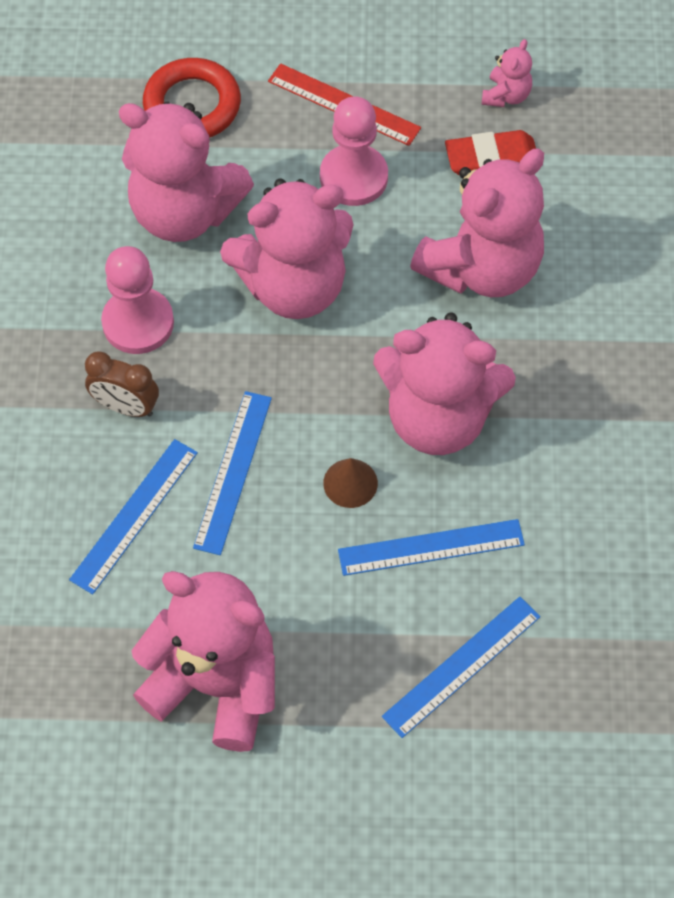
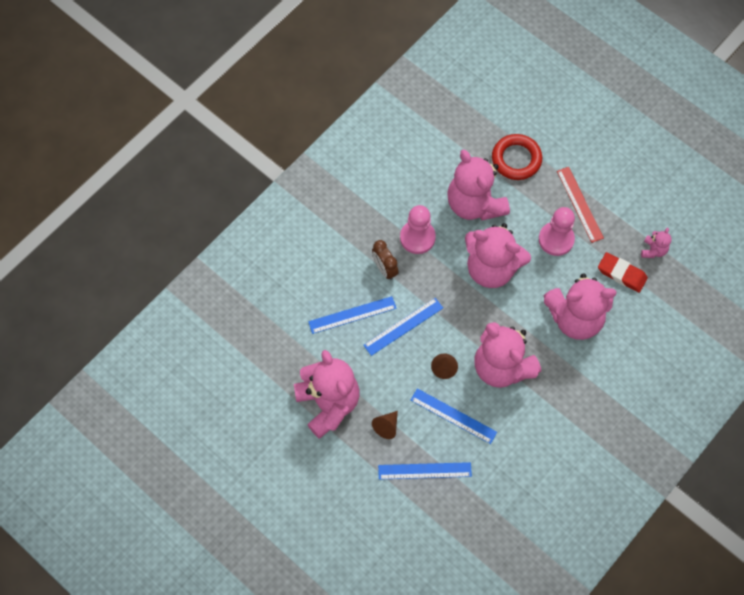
camera: 40 degrees right, 5 degrees up
pink teddy bear [482,39,532,107] -> pink teddy bear turned 45 degrees counterclockwise [641,228,672,258]
none -> brown cone [372,411,398,439]

